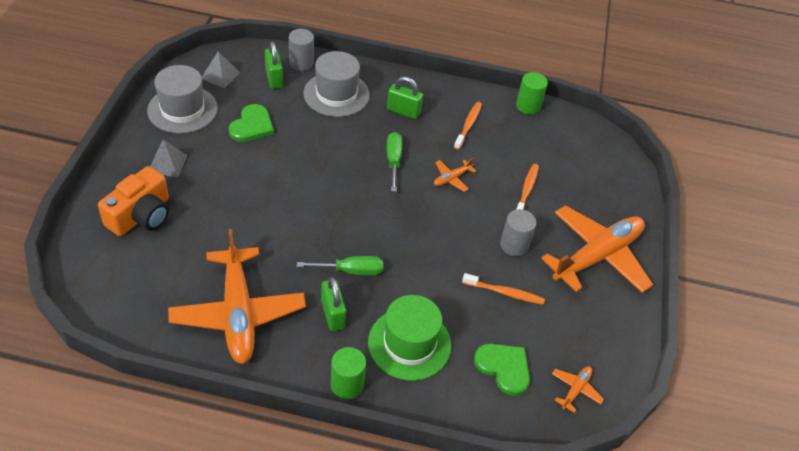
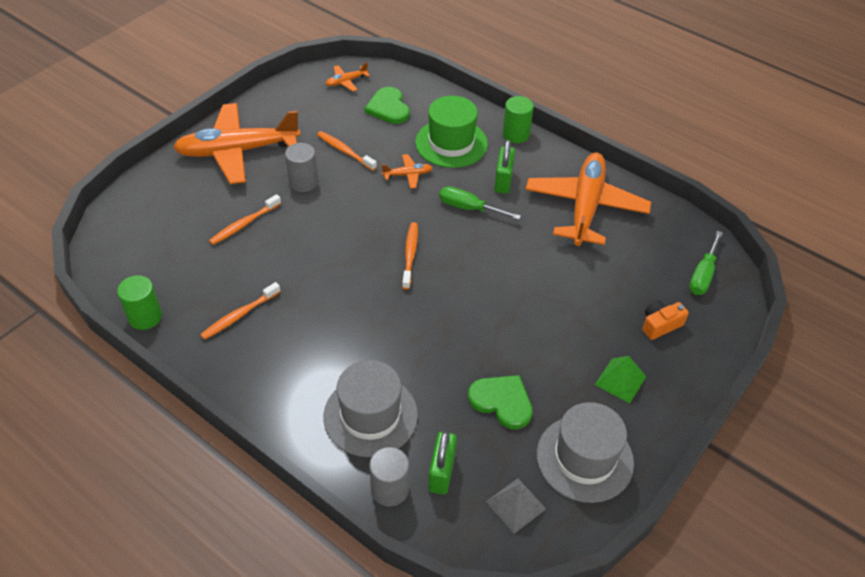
camera: 150 degrees left, 0 degrees up
orange camera [98,166,169,236] -> orange camera [642,300,689,340], size x0.56
grey pyramid [150,140,187,177] -> green pyramid [595,356,647,403]
green heart [229,104,274,142] -> green heart turned 75 degrees clockwise [468,375,533,429]
green padlock [387,76,423,119] -> none
green screwdriver [387,132,402,192] -> green screwdriver moved to [689,231,723,295]
orange plane [434,158,476,192] -> orange plane moved to [382,154,433,189]
none -> orange toothbrush [402,222,418,290]

